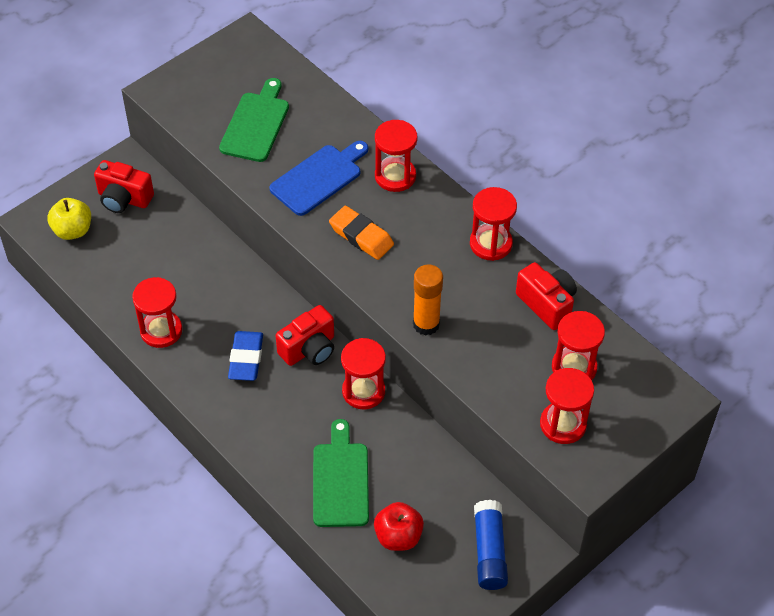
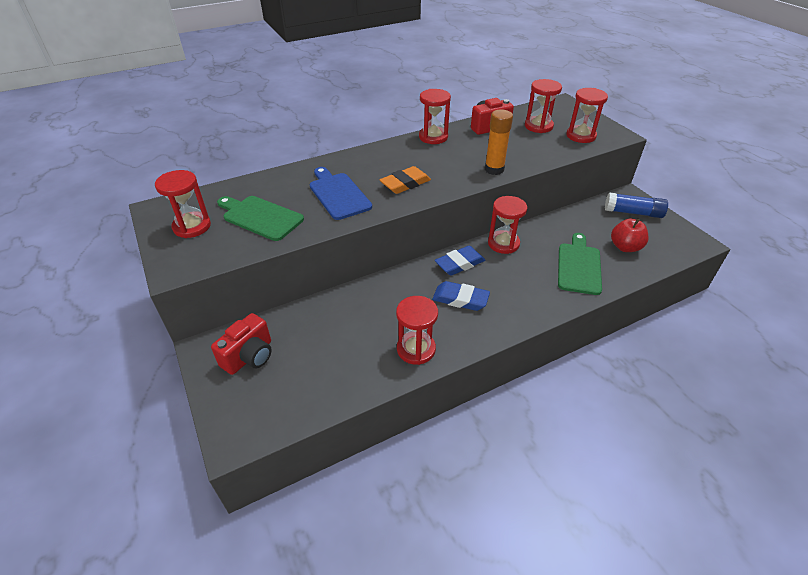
camera: 75 degrees left, 10 degrees down
yellow apple [47,198,91,240] -> none
red camera [276,305,334,366] -> blue eraser [435,246,485,275]
green cutting board [313,419,369,527] -> green cutting board turned 90 degrees clockwise [558,233,602,295]
red hourglass [375,120,418,192] -> red hourglass moved to [155,170,211,238]

